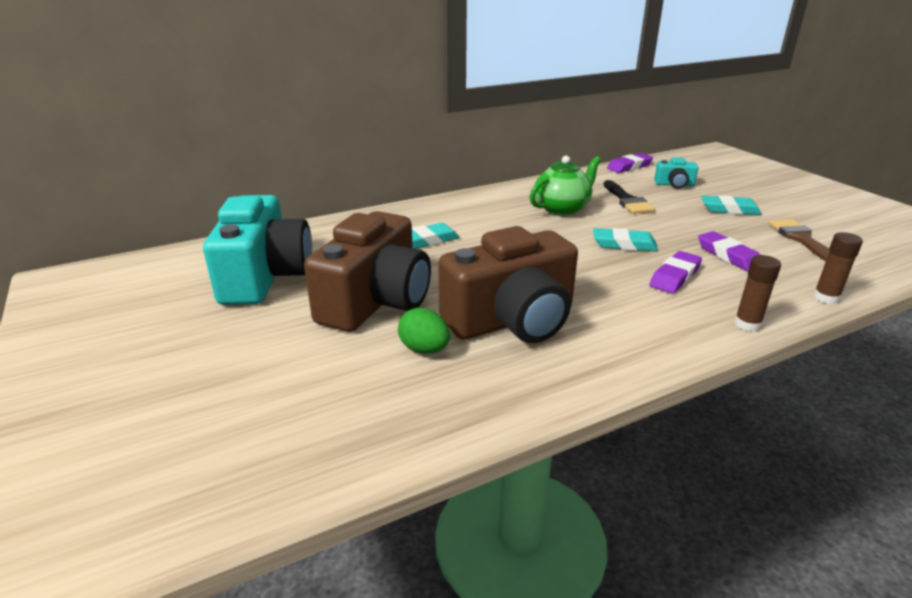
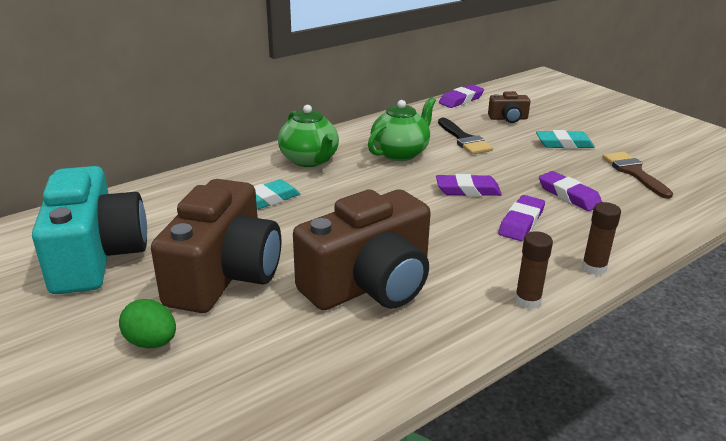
camera: 10 degrees left, 0 degrees up
green egg [398,308,450,354] -> green egg moved to [119,299,176,348]
turquoise eraser [593,228,658,251] -> purple eraser [436,174,502,196]
turquoise camera [654,158,698,189] -> brown camera [488,91,530,123]
brown glue stick [813,232,863,304] -> brown glue stick moved to [515,231,553,309]
none -> green teapot [278,105,339,167]

